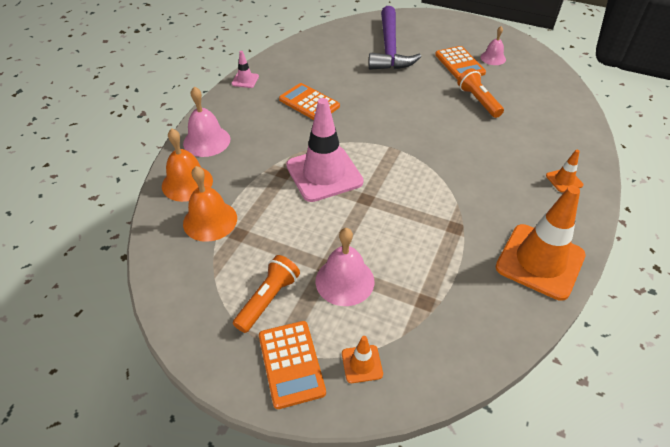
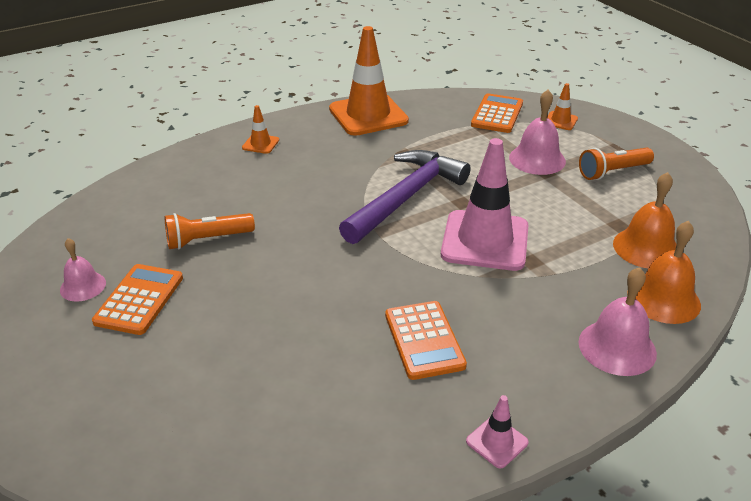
camera: 145 degrees left, 10 degrees down
orange calculator [259,321,326,409] -> orange calculator moved to [471,93,523,133]
purple hammer [369,6,421,70] -> purple hammer moved to [339,150,471,244]
orange flashlight [457,68,504,118] -> orange flashlight turned 60 degrees clockwise [165,213,255,250]

